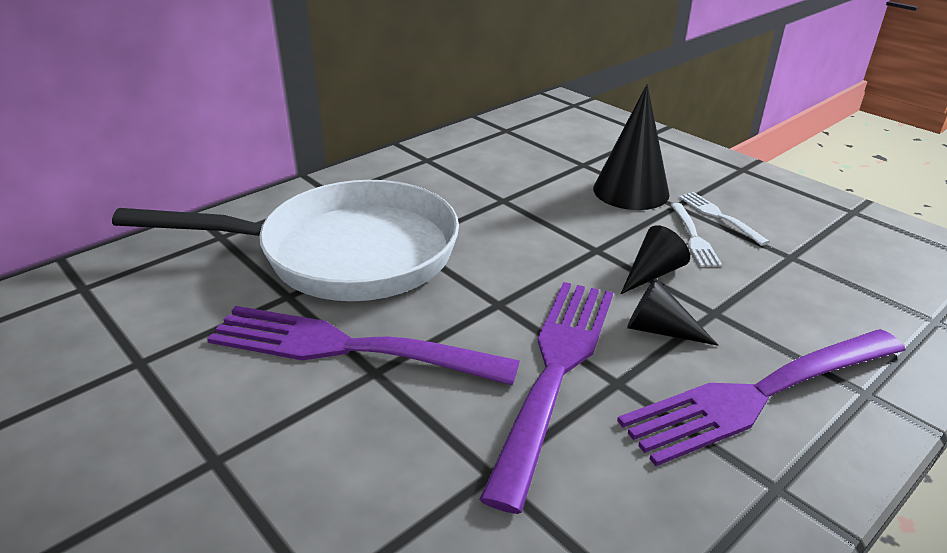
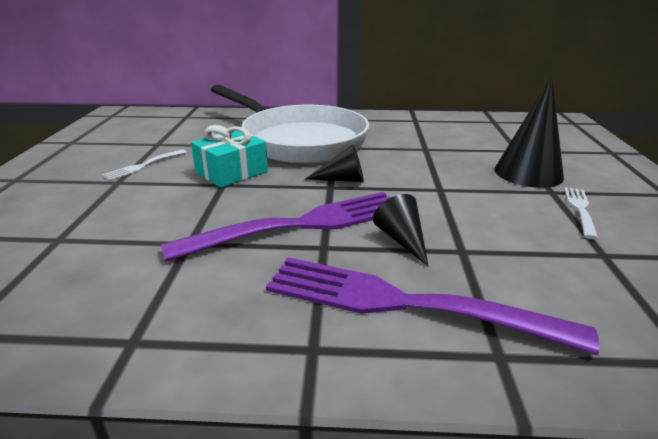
camera: 45 degrees right, 5 degrees down
purple fork [207,306,520,385] -> turquoise gift [191,125,268,188]
black cone [621,225,690,294] -> black cone moved to [305,145,364,182]
white fork [671,203,722,267] -> white fork moved to [102,149,187,181]

